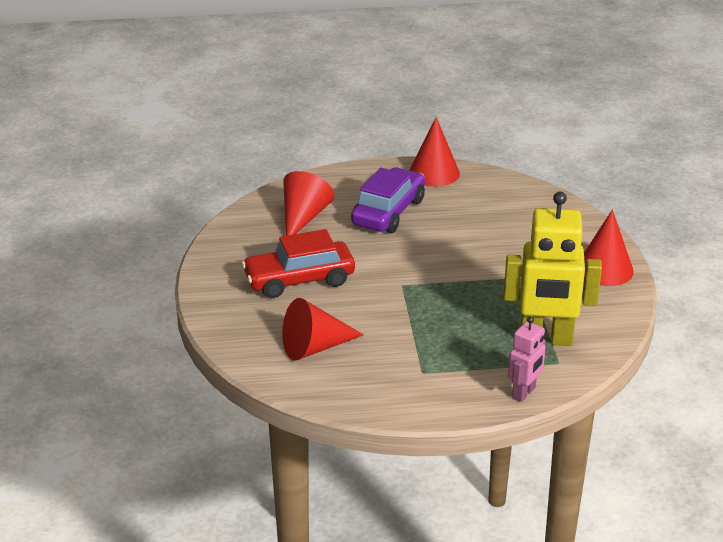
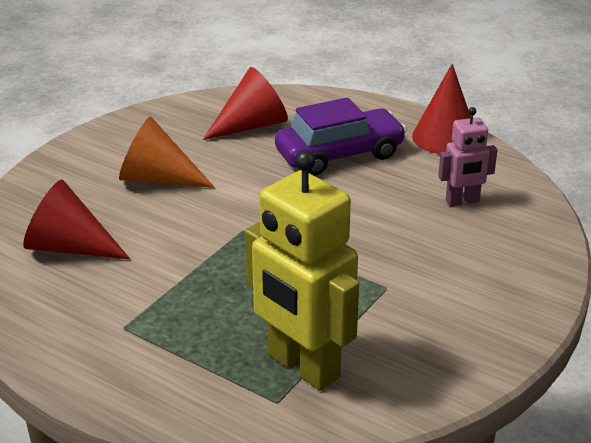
camera: 40 degrees right, 0 degrees up
red car [241,229,355,298] -> orange cone [119,117,215,188]
pink robot [508,316,546,402] -> pink robot moved to [438,107,497,206]
red cone [584,209,634,286] -> none

